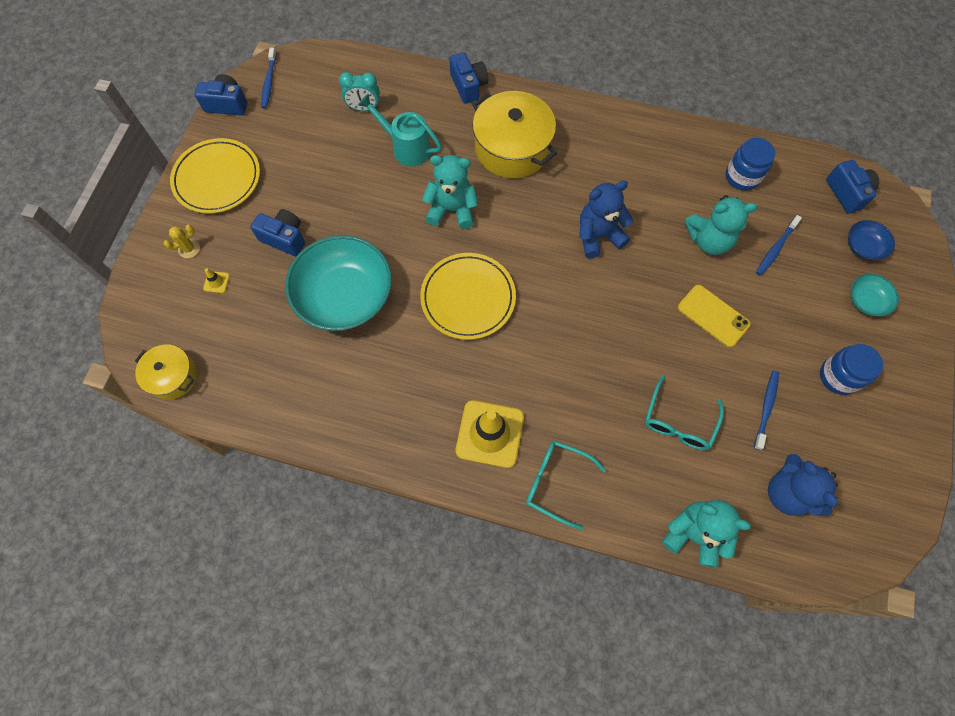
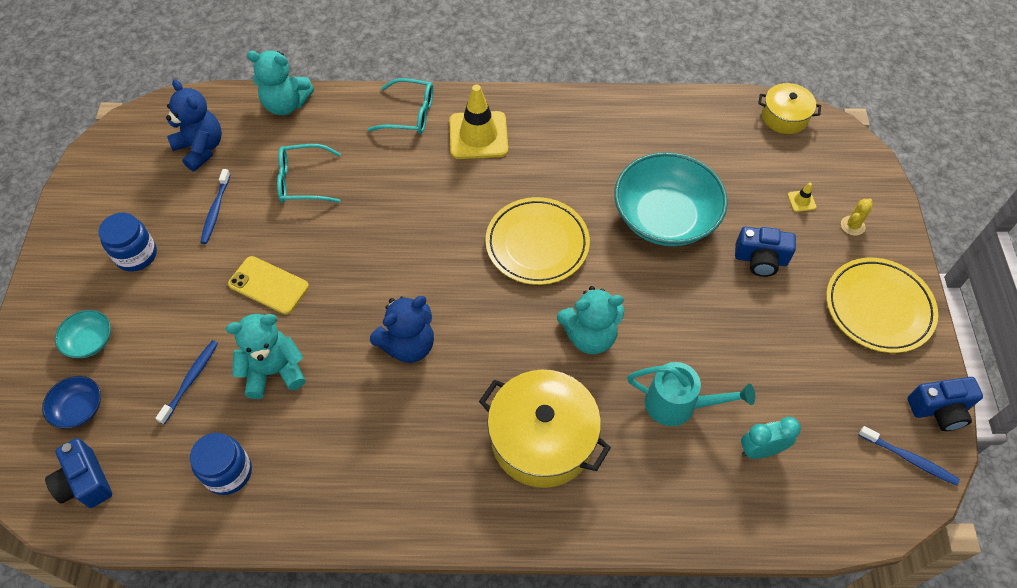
camera: 165 degrees right, 10 degrees down
blue toothbrush [261,48,277,109] -> blue toothbrush turned 135 degrees clockwise [859,426,960,486]
blue camera [449,52,488,104] -> none
turquoise glasses [645,375,724,450] -> turquoise glasses turned 105 degrees counterclockwise [277,144,341,203]

